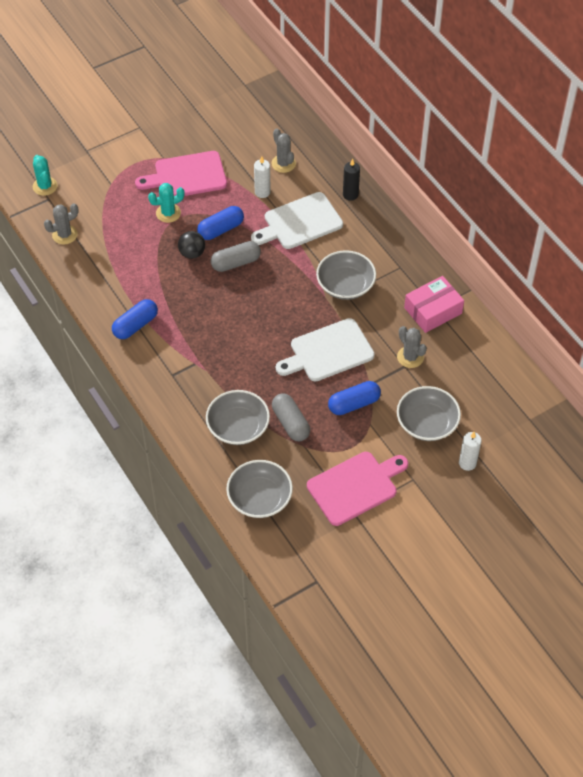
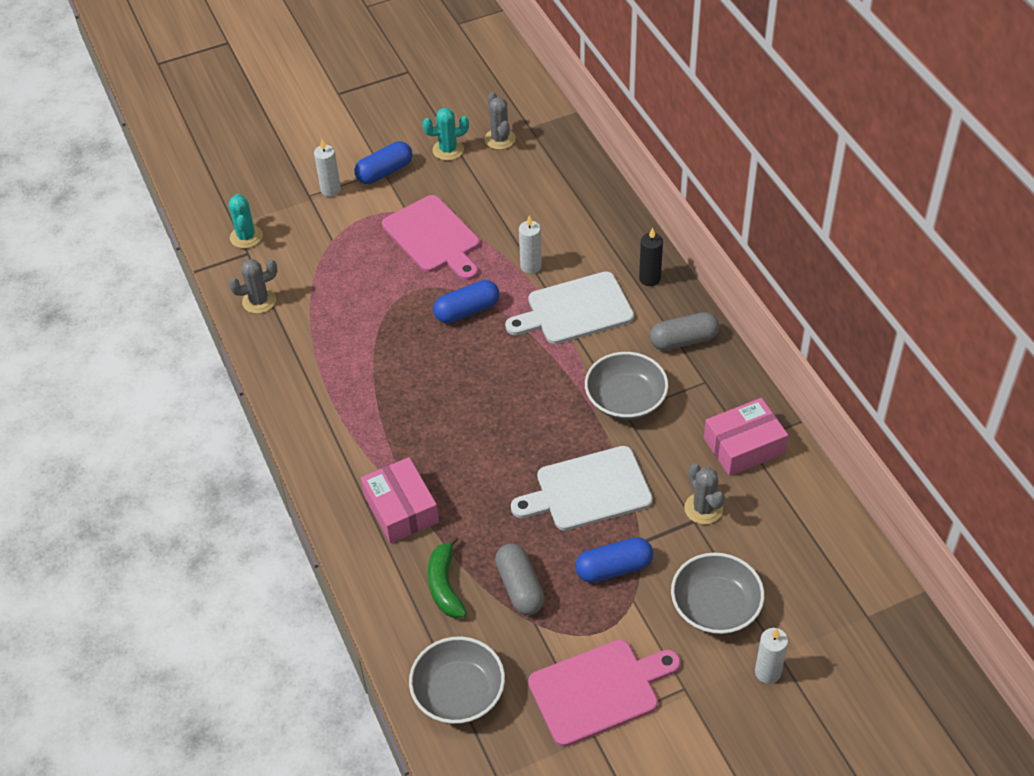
camera: 10 degrees right, 5 degrees down
blue capsule [112,299,158,339] -> blue capsule moved to [354,141,413,184]
pink cutting board [135,151,227,196] -> pink cutting board turned 120 degrees counterclockwise [382,195,480,280]
turquoise cactus [148,183,185,223] -> turquoise cactus moved to [423,108,469,161]
black ball [178,231,205,259] -> none
grey bowl [206,390,270,445] -> green banana [428,535,467,618]
grey capsule [211,241,261,272] -> grey capsule moved to [650,312,719,351]
grey cactus [272,129,296,173] -> grey cactus moved to [484,92,516,150]
none -> white candle [314,139,341,197]
none -> pink box [361,457,439,543]

